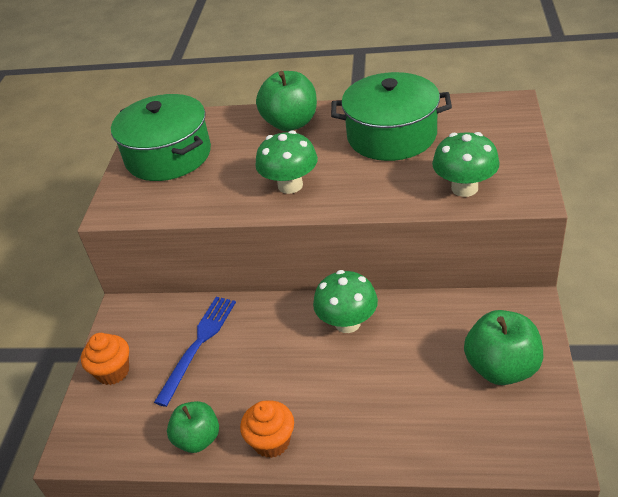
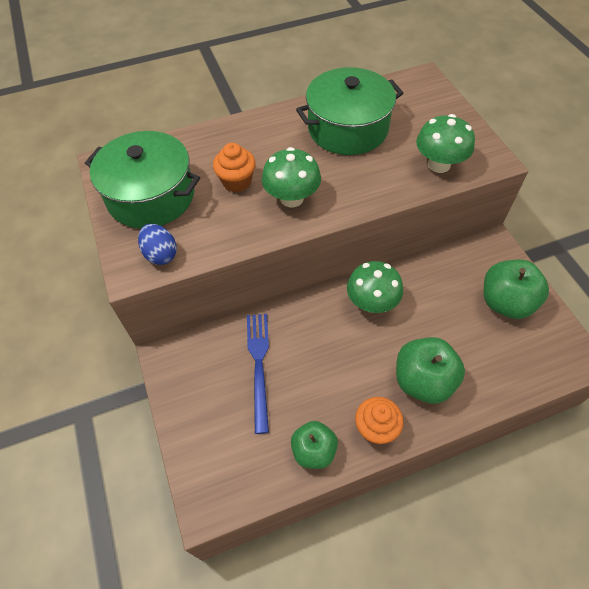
camera: 30 degrees left, 15 degrees up
orange cupcake [81,333,129,385] -> orange cupcake moved to [213,143,256,192]
green apple [256,71,317,131] -> green apple moved to [396,337,465,404]
none -> blue egg [138,224,177,265]

